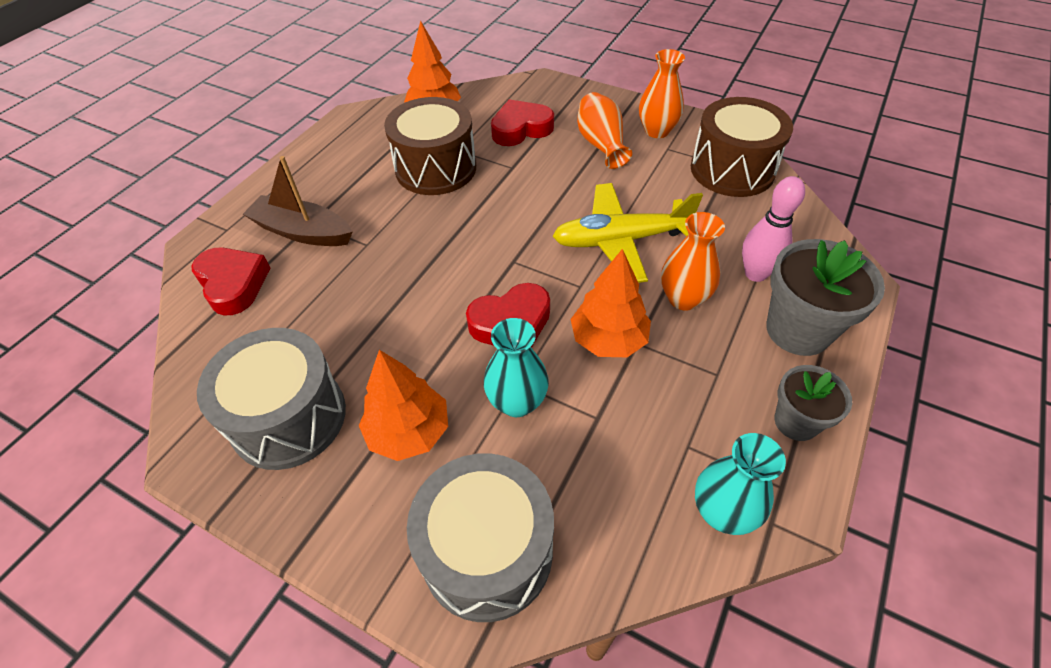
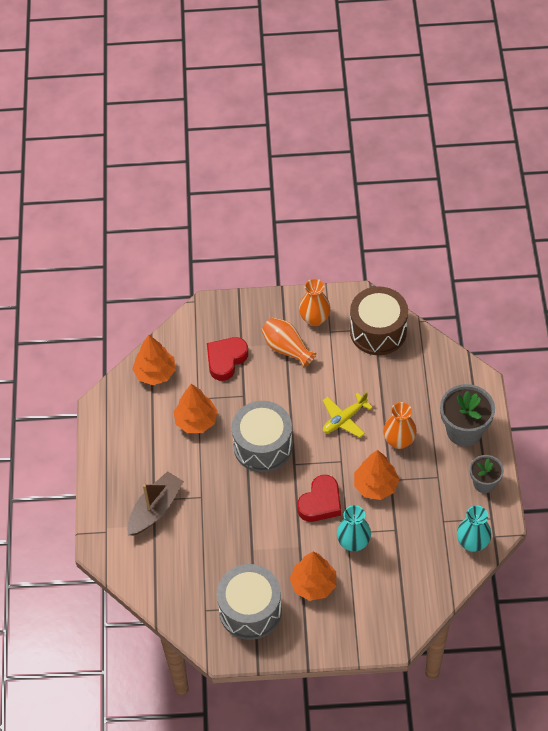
camera: 30 degrees left, 5 degrees up
red heart [191,248,270,315] -> none
brown boat [243,156,353,246] -> brown boat turned 135 degrees clockwise [127,471,184,535]
brown drum [384,97,476,195] -> orange tree [173,384,218,433]
grey drum [407,453,554,622] -> grey drum moved to [232,401,293,472]
yellow plane [553,183,703,283] -> yellow plane [323,392,373,438], size x0.63
pink bowling pin [742,176,805,282] -> none

